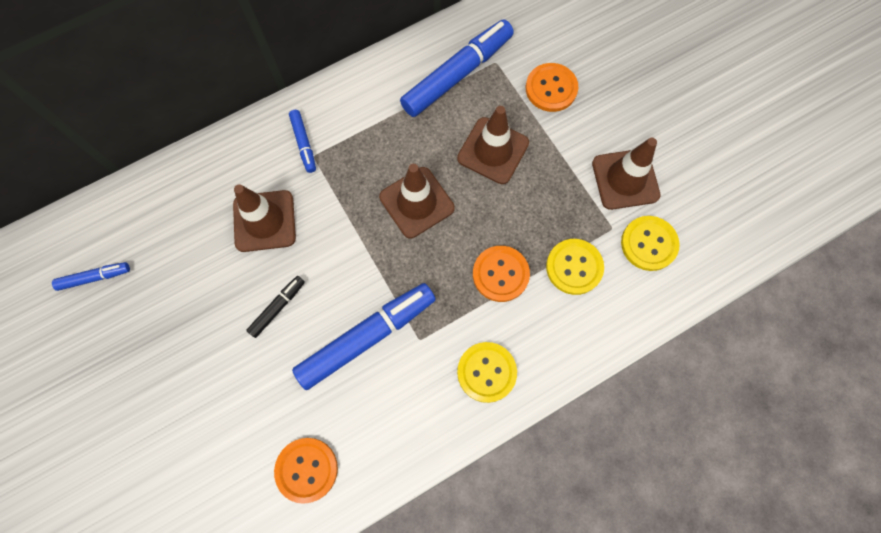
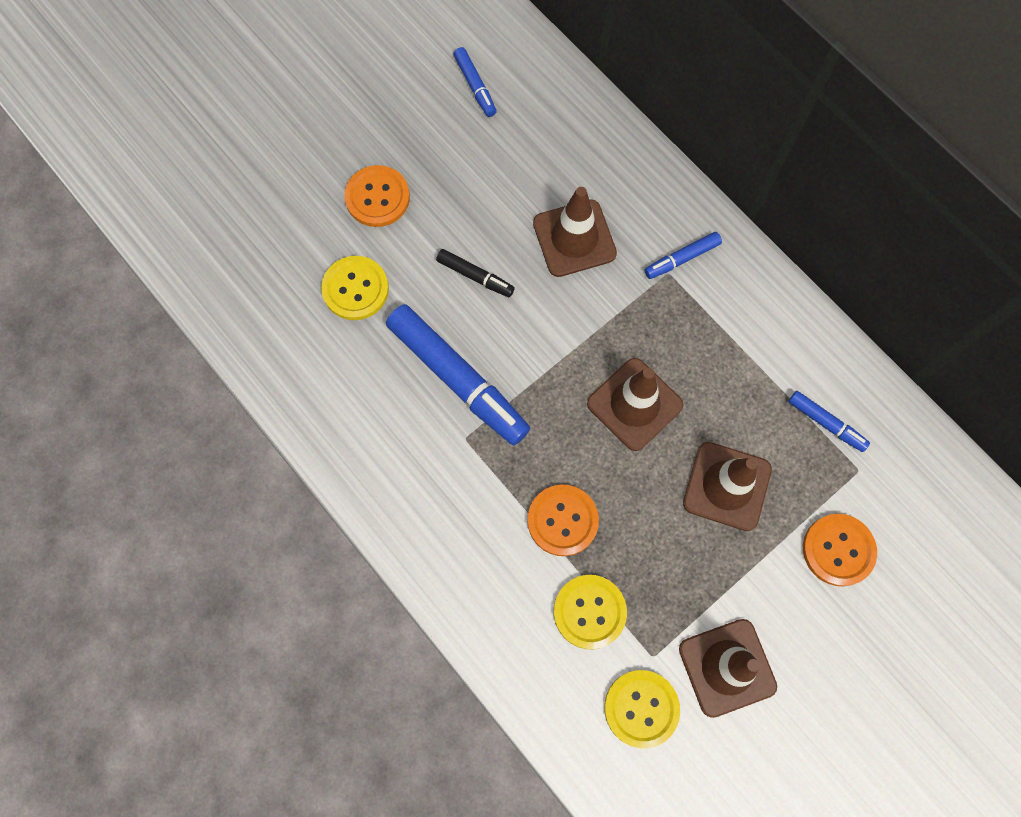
camera: 80 degrees right, 0 degrees up
orange button [274,438,338,504] -> orange button moved to [344,165,410,227]
blue marker [400,19,514,117] -> blue marker [788,391,870,452], size x0.48
yellow button [457,342,517,403] -> yellow button moved to [321,256,389,320]

